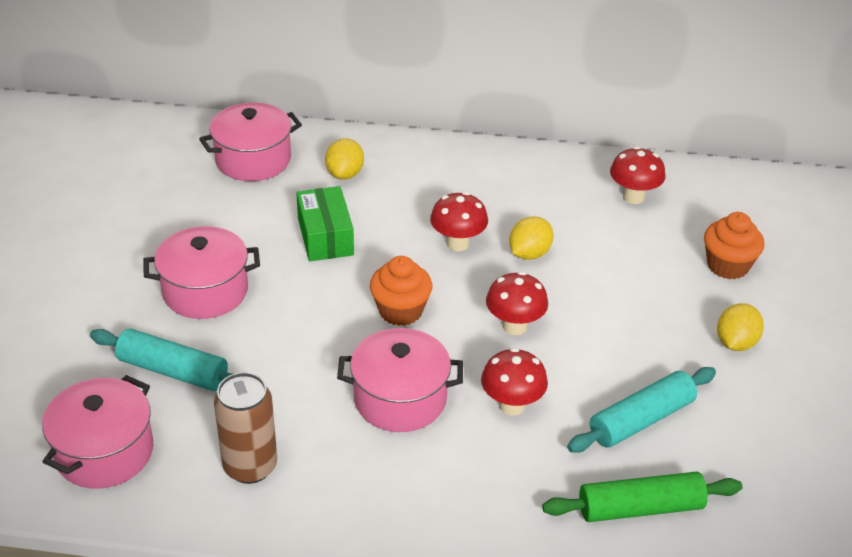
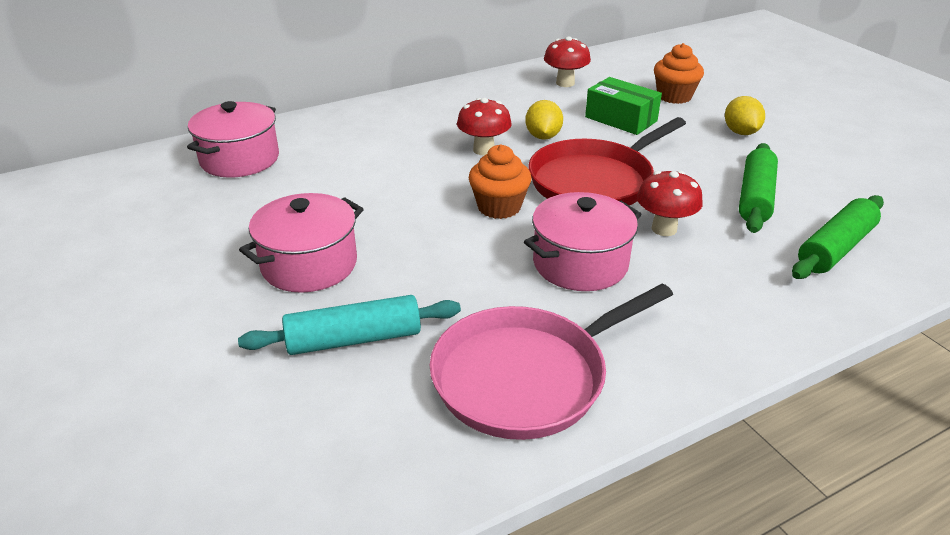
camera: 35 degrees left, 5 degrees down
pink pot [42,375,153,489] -> none
brown can [214,372,277,484] -> pink pan [429,284,673,440]
green box [296,186,354,261] -> green box moved to [585,77,662,135]
yellow lemon [325,138,364,180] -> none
red mushroom [486,272,548,335] -> red pan [528,117,686,205]
turquoise rolling pin [567,367,716,453] -> green rolling pin [739,143,778,233]

